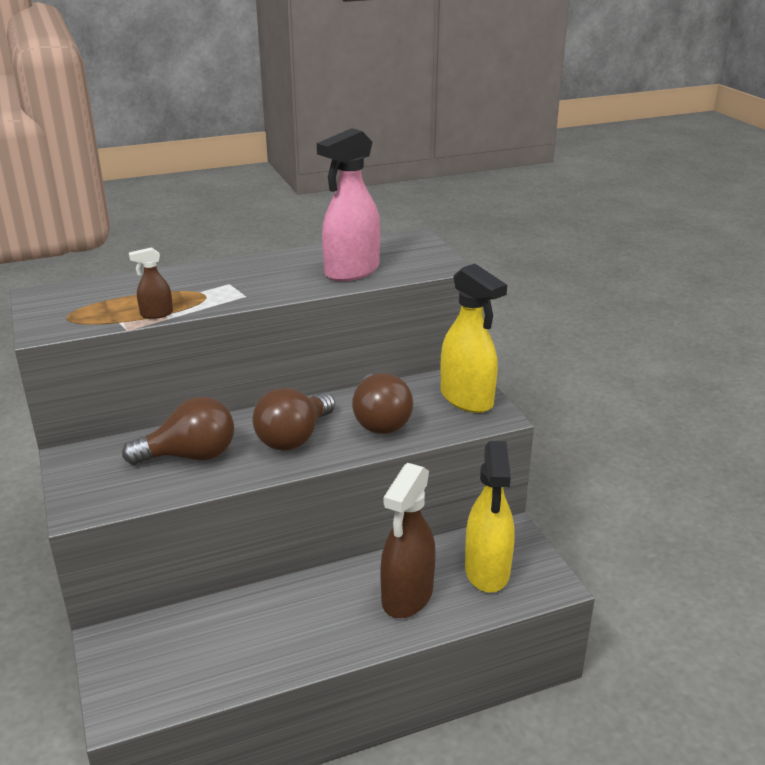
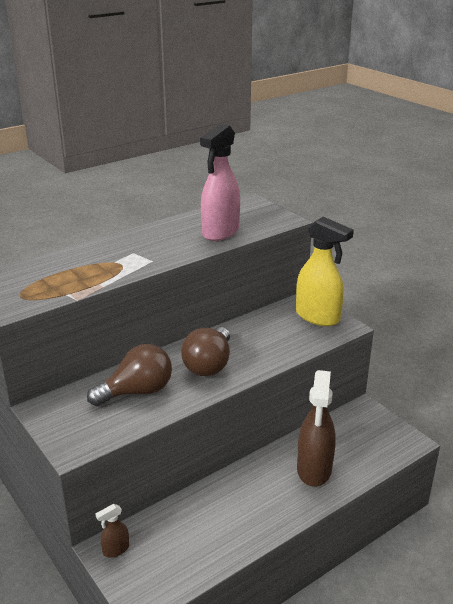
camera: 15 degrees left, 0 degrees up
brown spray bottle [129,247,173,319] -> brown spray bottle moved to [95,504,129,558]
brown light bulb [352,373,413,434] -> none
yellow spray bottle [465,441,514,593] -> none

